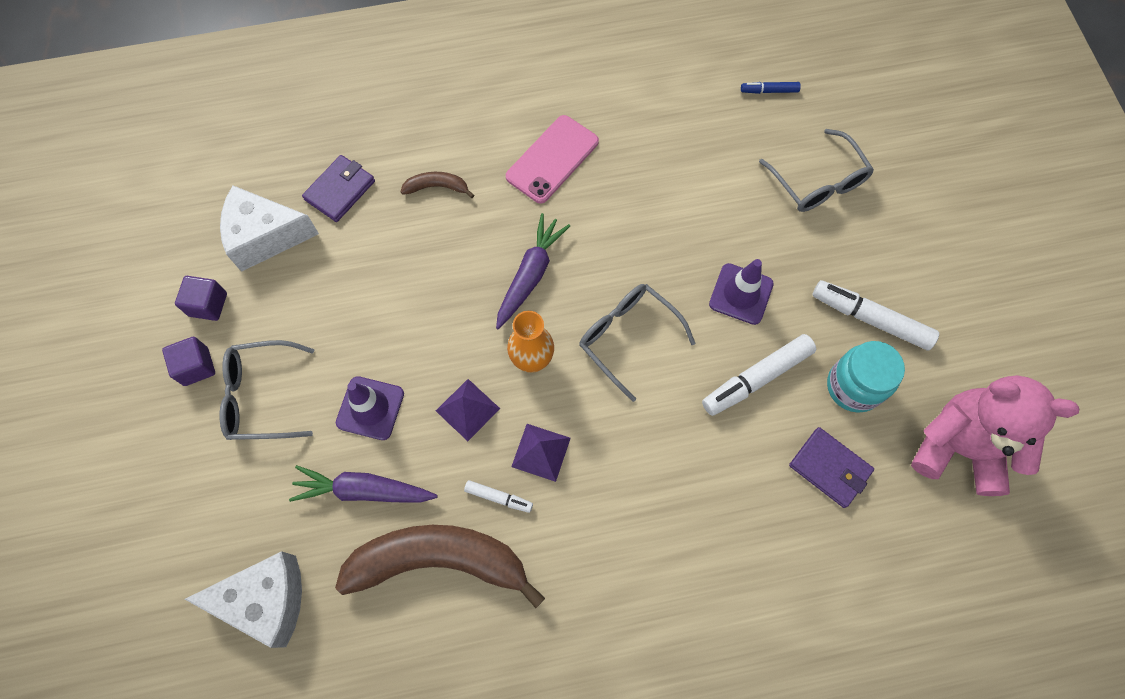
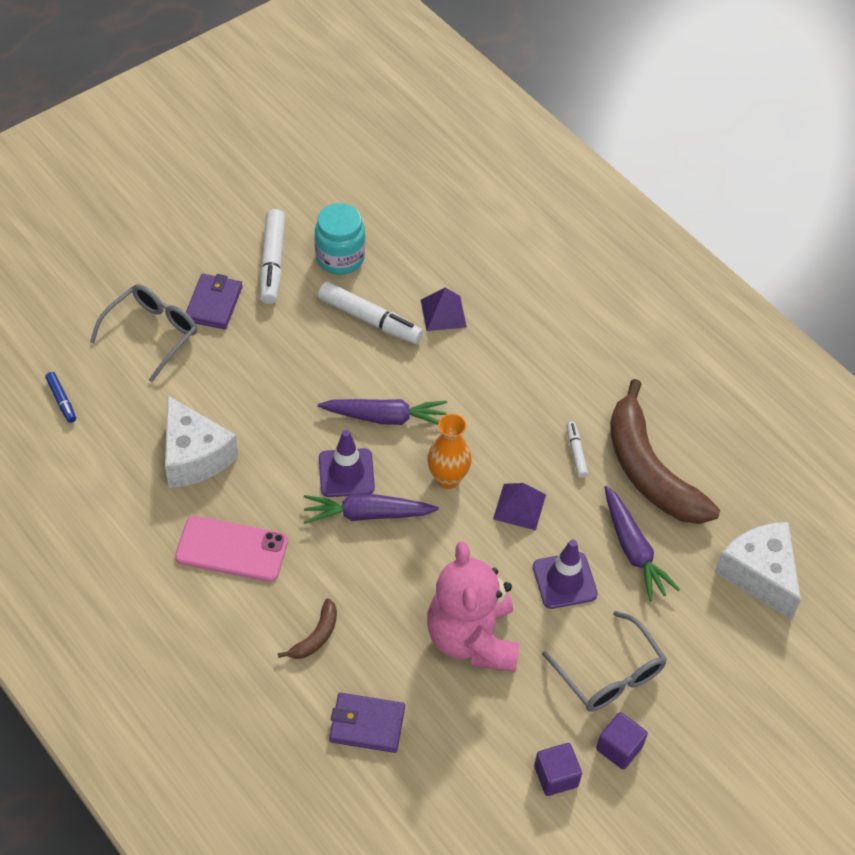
camera: 120 degrees left, 15 degrees down
white cheese [220,185,319,272] -> white cheese moved to [165,395,238,488]
brown banana [401,172,474,198] -> brown banana turned 120 degrees counterclockwise [278,598,337,659]
purple pyramid [511,424,571,482] -> purple pyramid moved to [421,287,467,331]
grey glasses [579,284,696,402] -> purple carrot [318,399,447,425]
purple traffic cone [709,259,774,325] -> purple traffic cone moved to [319,430,375,497]
purple wallet [789,427,874,508] -> purple wallet moved to [186,274,242,329]
pink teddy bear [911,375,1079,496] -> pink teddy bear moved to [427,541,520,672]

